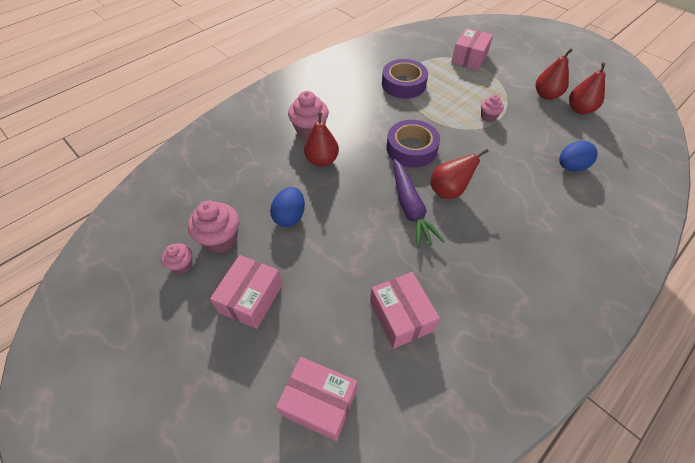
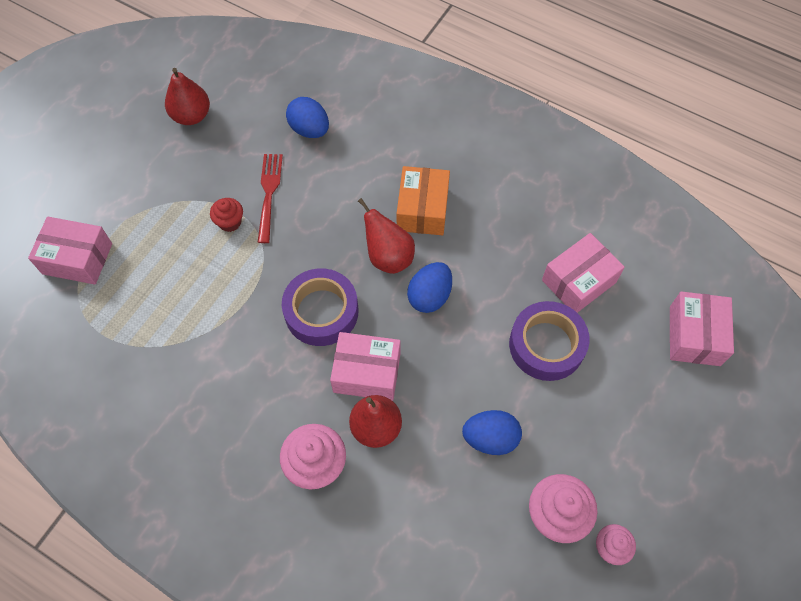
camera: 105 degrees left, 10 degrees up
pink box [210,255,282,329] -> pink box moved to [330,332,400,401]
purple tape [382,59,428,99] -> purple tape moved to [509,301,590,381]
purple carrot [393,159,445,248] -> blue egg [407,262,452,313]
pink cupcake [481,95,504,122] -> red cupcake [210,198,243,232]
red pear [536,48,573,100] -> none
none -> red fork [258,154,283,243]
none -> orange box [397,166,450,235]

